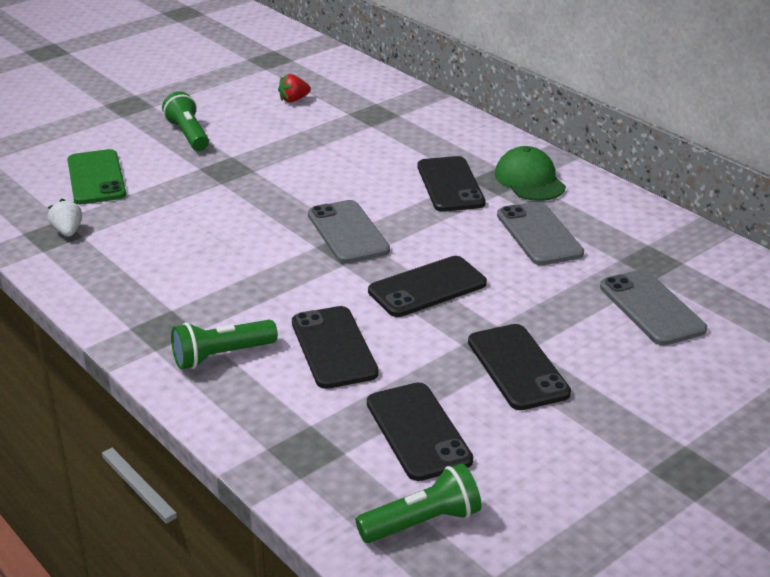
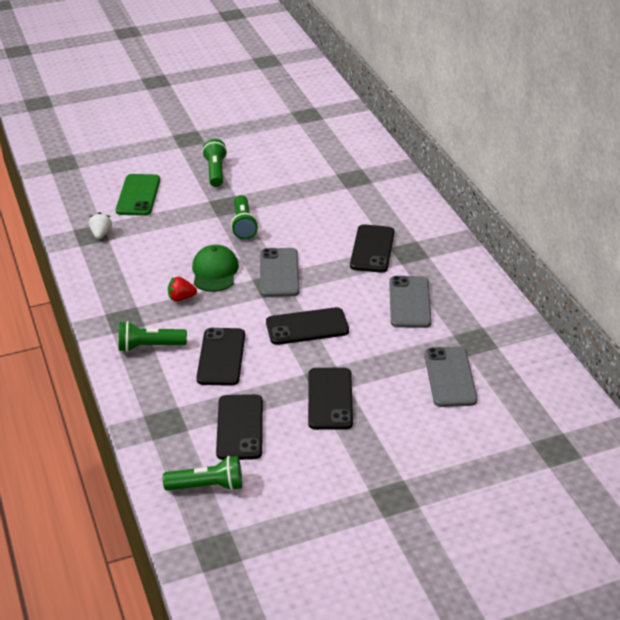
camera: 20 degrees right, 5 degrees up
red strawberry [278,74,311,102] -> red strawberry moved to [168,277,197,301]
green cap [495,146,566,201] -> green cap moved to [192,245,239,292]
none -> green flashlight [231,195,258,239]

